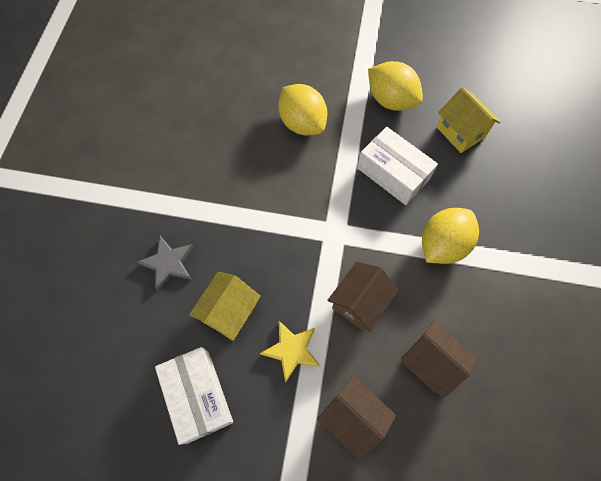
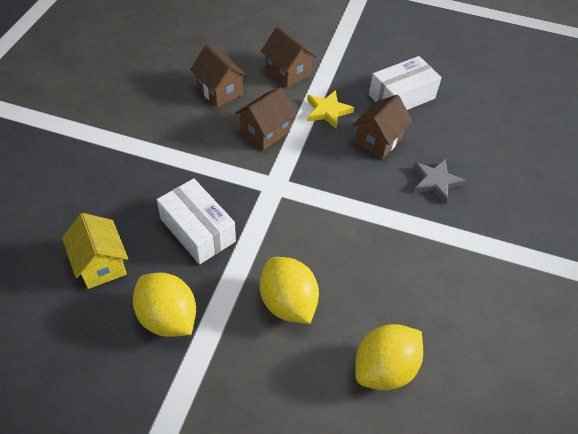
camera: 175 degrees left, 15 degrees down
white box [155,347,233,445] -> white box turned 75 degrees clockwise [369,56,442,110]
yellow house [189,272,261,341] -> brown house [353,95,412,159]
yellow lemon [422,208,479,264] -> yellow lemon moved to [355,324,423,390]

